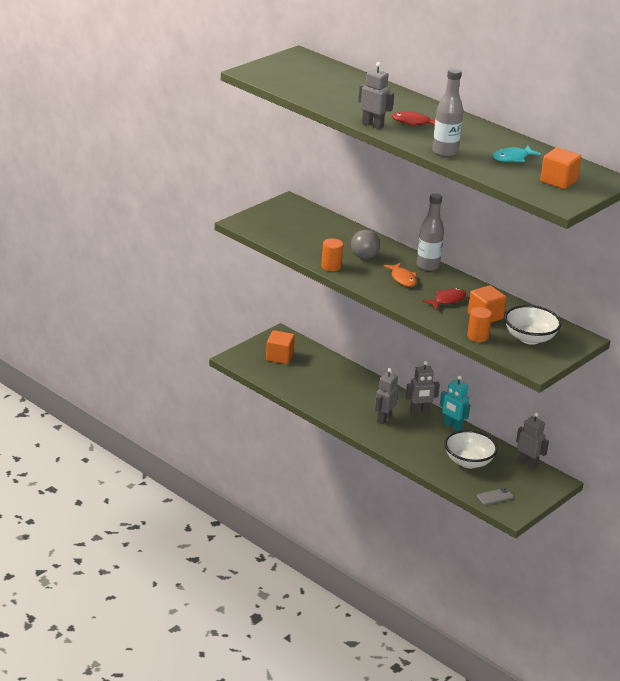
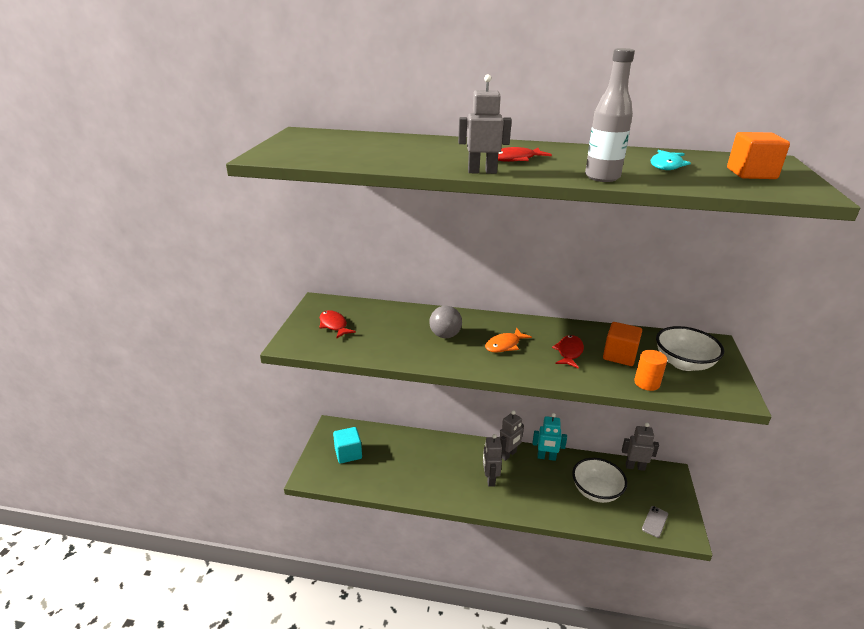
camera: 30 degrees left, 0 degrees up
orange cube [266,330,295,364] -> turquoise cube [333,427,362,464]
orange cylinder [321,239,343,271] -> none
orange fish [383,263,417,287] -> orange fish turned 105 degrees clockwise [485,328,532,353]
grey bottle [417,193,444,271] -> none
none -> red fish [319,310,356,339]

